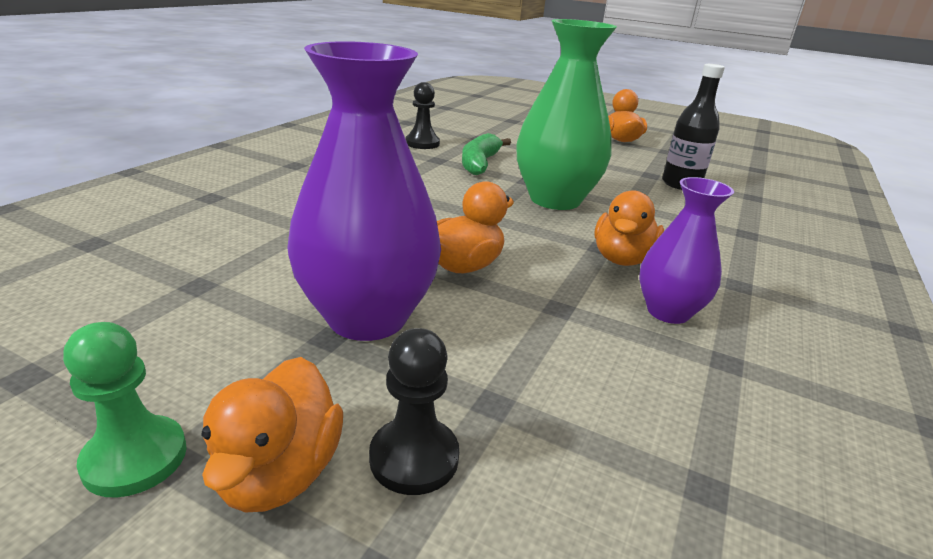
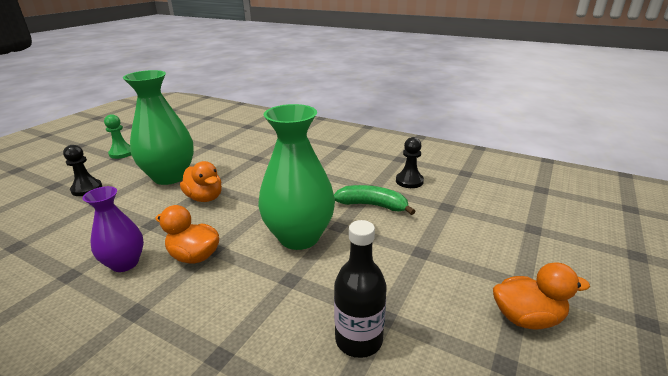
camera: 95 degrees right, 0 degrees up
orange duck [201,357,343,513] -> none
purple vase [287,41,441,341] -> green vase [123,70,194,185]

